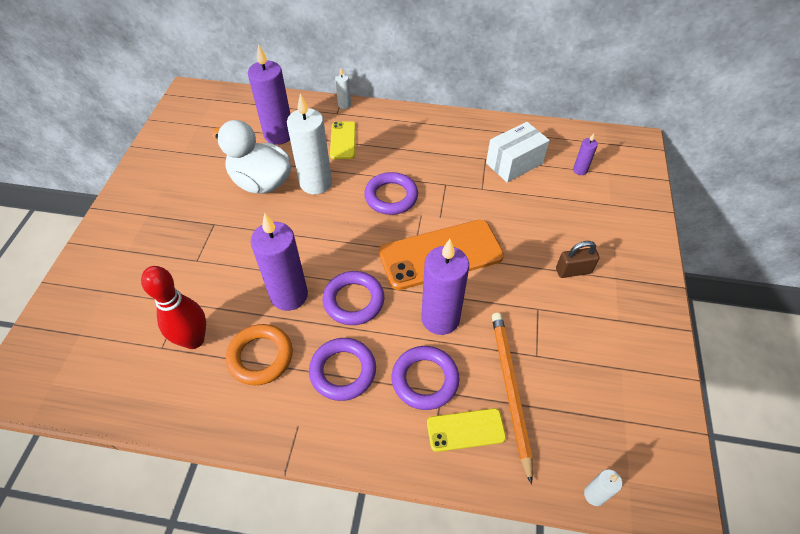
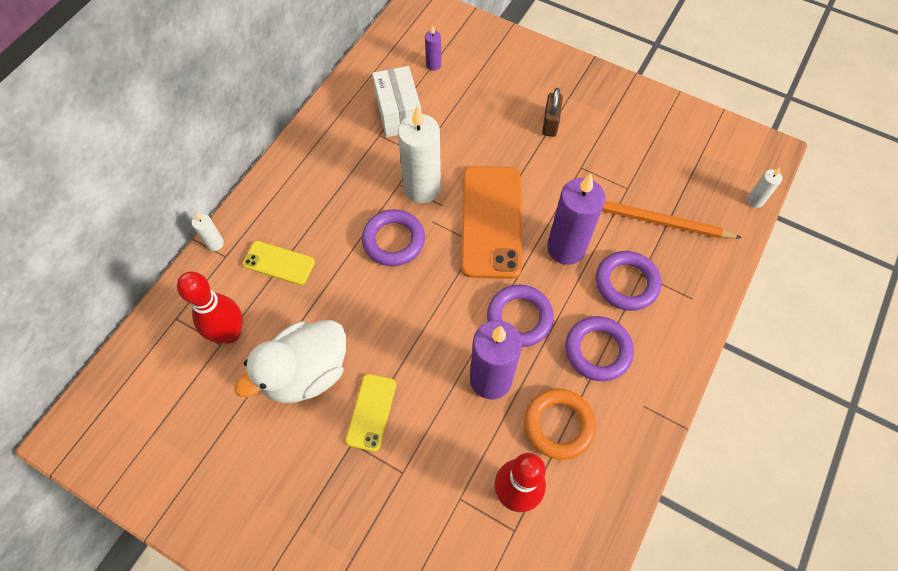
camera: 70 degrees left, 10 degrees up
purple candle [248,44,290,145] -> red bowling pin [177,272,243,343]
white candle [287,93,332,195] -> white candle moved to [398,106,441,203]
yellow phone [427,408,506,452] -> yellow phone moved to [346,374,396,452]

